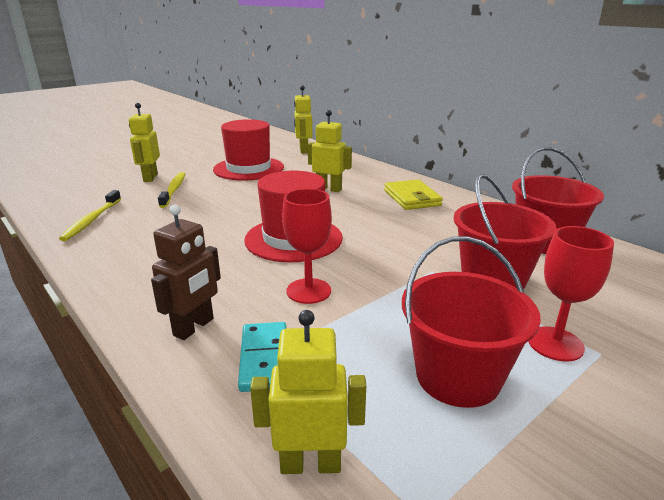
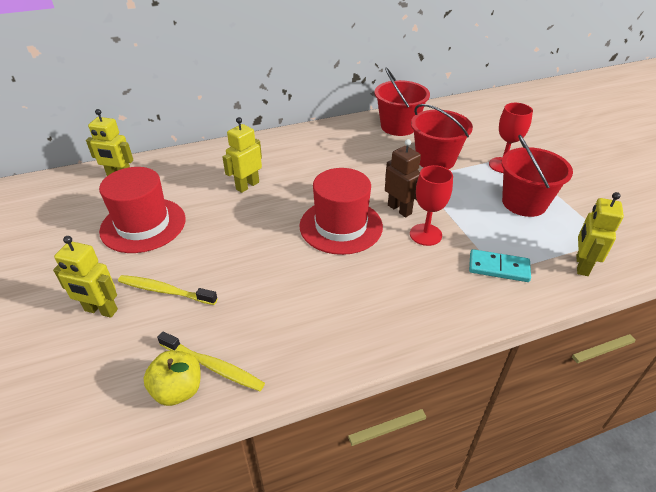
camera: 70 degrees left, 15 degrees up
brown robot [151,205,221,340] -> brown robot moved to [385,139,421,217]
yellow wallet [384,179,443,210] -> none
none -> yellow apple [143,351,201,406]

